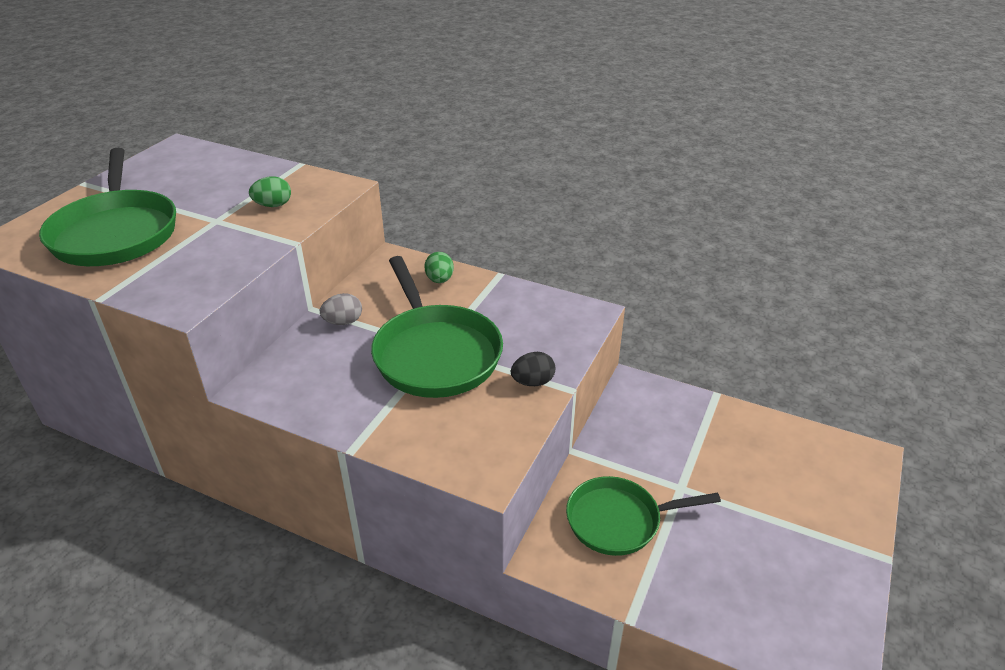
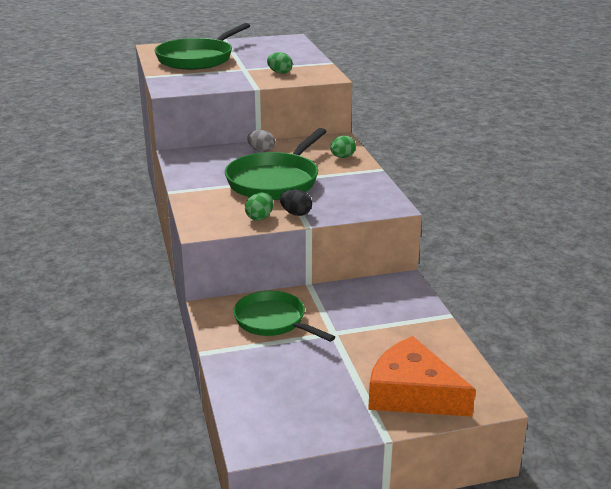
camera: 50 degrees right, 10 degrees down
none -> green egg [245,193,273,221]
none -> orange cheese [368,336,476,417]

